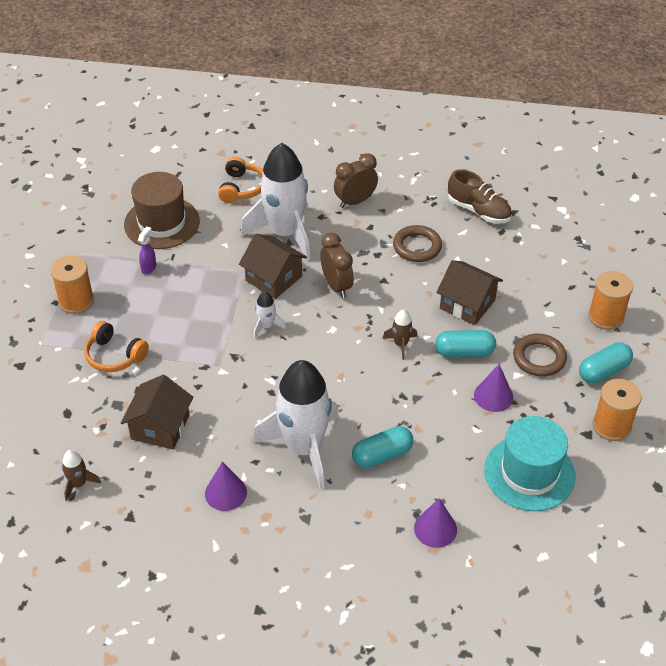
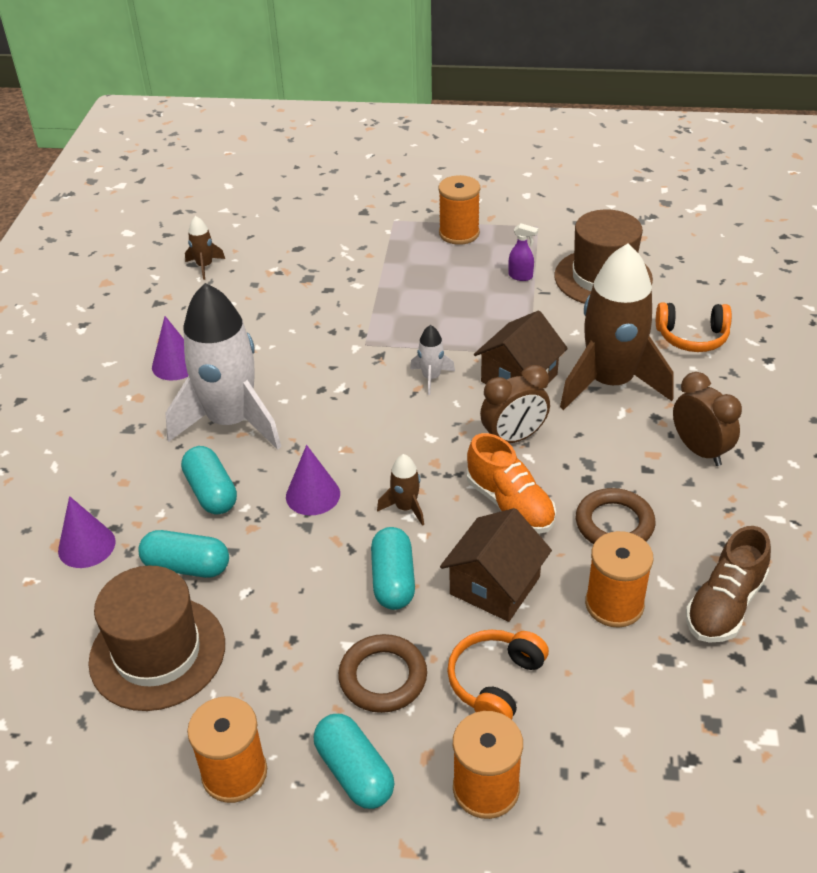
camera: 90 degrees right, 5 degrees down
orange headphones [84,321,149,372] -> orange headphones moved to [447,630,549,720]
brown house [121,375,193,449] -> none
white rocket [241,143,311,261] -> brown rocket [560,243,674,410]
purple cone [474,364,513,412] -> purple cone moved to [286,445,340,515]
turquoise hat [484,416,575,511] -> brown hat [88,565,225,711]
none -> turquoise capsule [138,530,229,578]
none -> orange shoe [467,433,556,534]
none -> orange spool [585,531,653,628]

